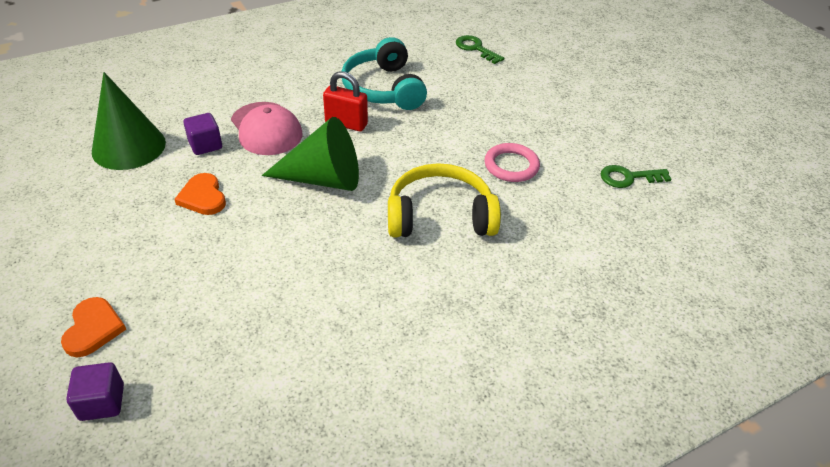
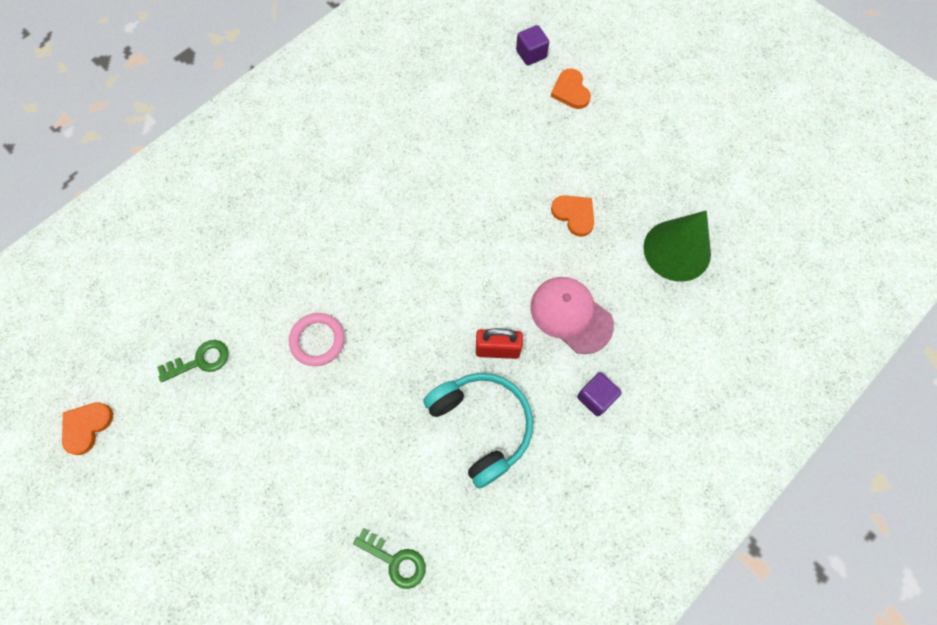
camera: 165 degrees right, 25 degrees up
purple cube [183,113,222,155] -> purple cube moved to [577,372,622,416]
green cone [262,117,359,191] -> none
yellow headphones [388,163,501,237] -> none
none -> orange heart [62,402,113,455]

